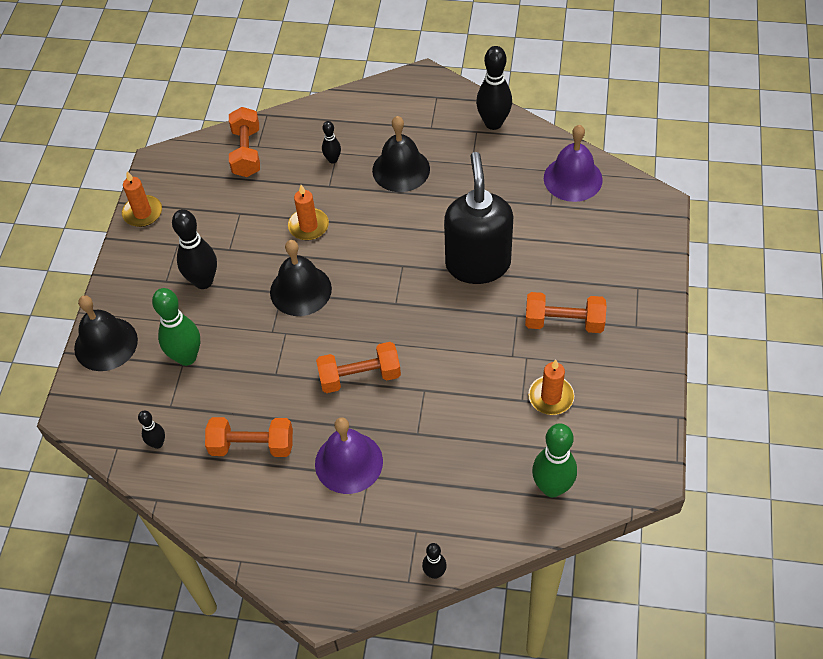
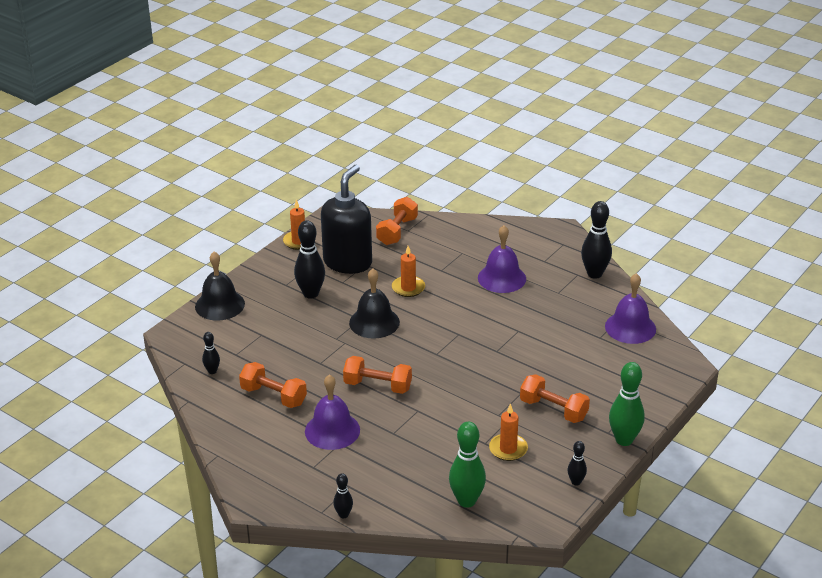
camera: 25 degrees right, 20 degrees down
green bowling pin [152,288,200,366] -> green bowling pin moved to [609,362,644,446]
black bowling pin [322,121,341,164] -> black bowling pin moved to [568,441,587,486]
black bell [372,116,430,192] -> purple bell [478,225,526,293]
black soap dispenser [444,152,513,284] -> black soap dispenser moved to [321,165,372,274]

